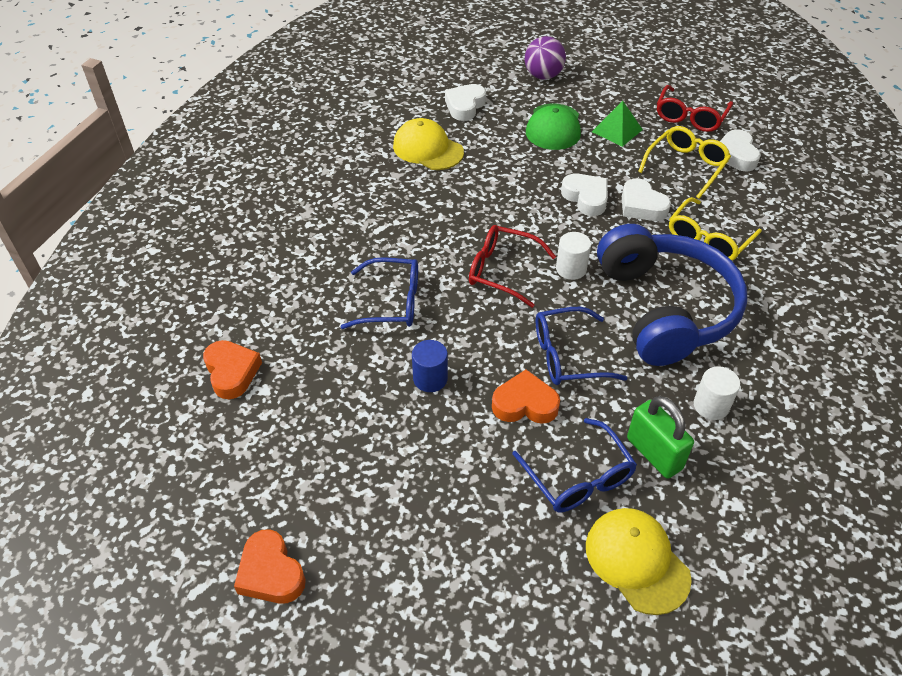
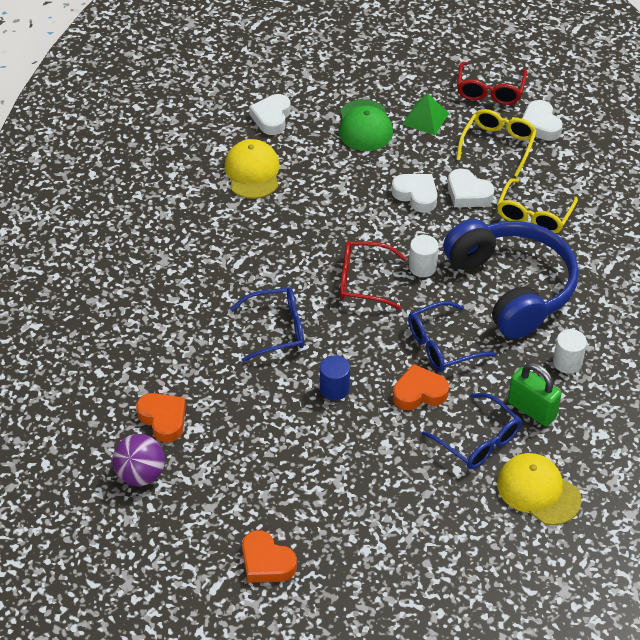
camera: 15 degrees left, 0 degrees up
yellow cap [393,118,464,170] -> yellow cap turned 60 degrees clockwise [224,139,280,199]
purple ball [525,36,566,80] -> purple ball moved to [112,434,165,486]

